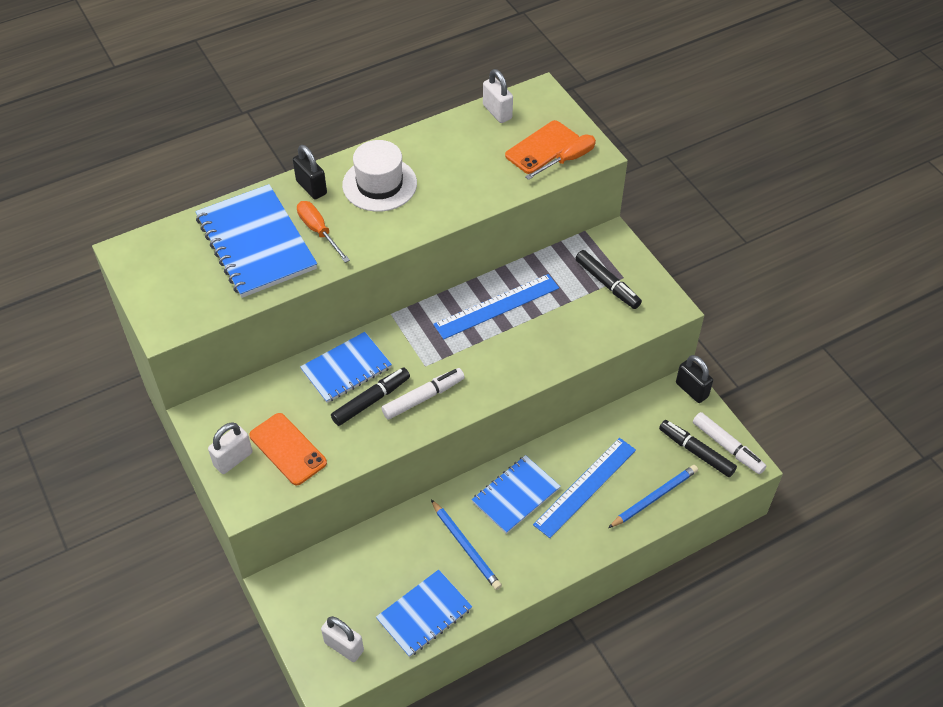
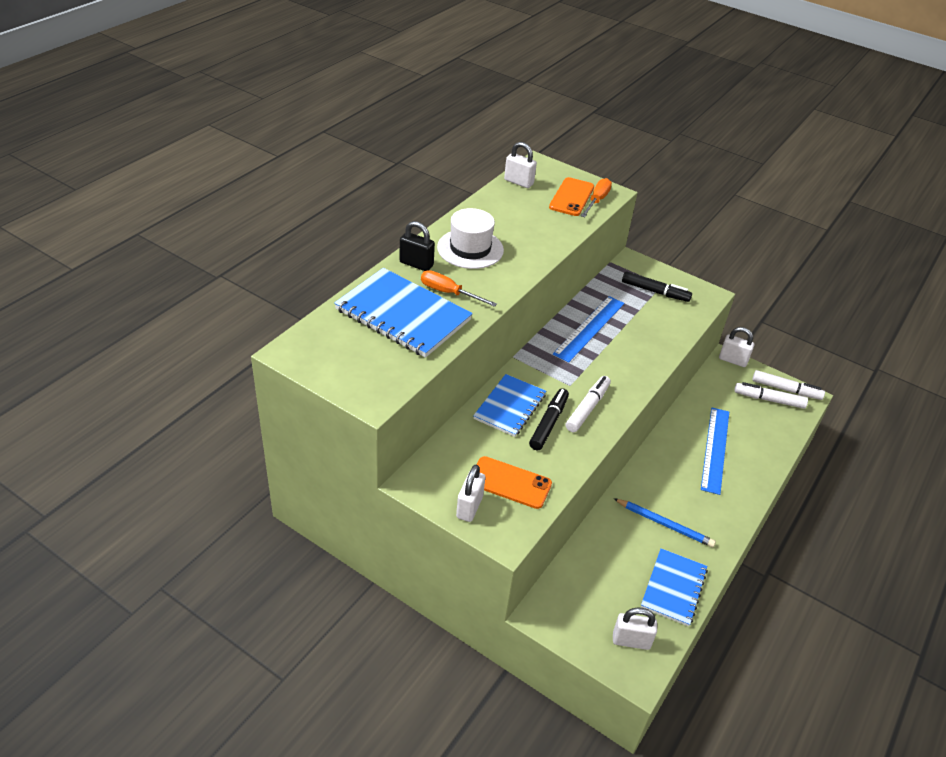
camera: 30 degrees left, 10 degrees down
blue notebook [472,455,561,534] -> none
blue pencil [608,465,698,528] -> none
black marker [659,420,737,477] -> white marker [734,382,808,409]
black padlock [676,355,713,403] -> white padlock [719,327,754,367]

